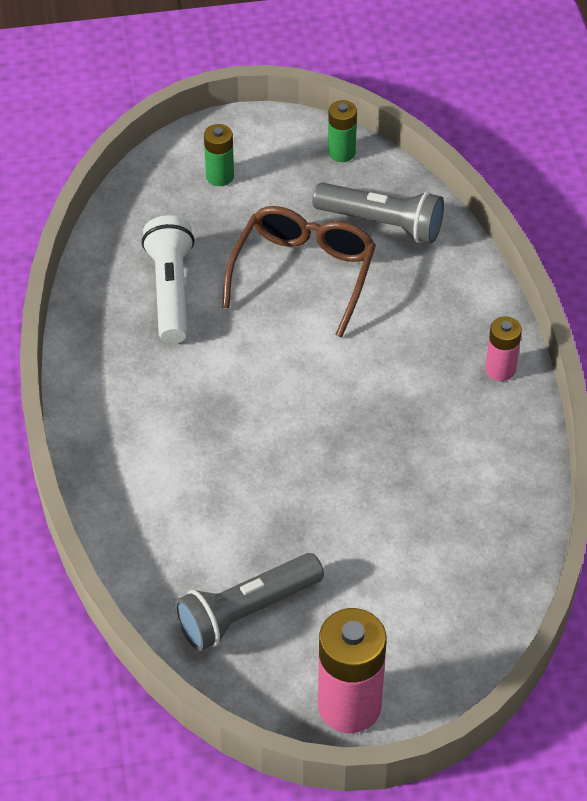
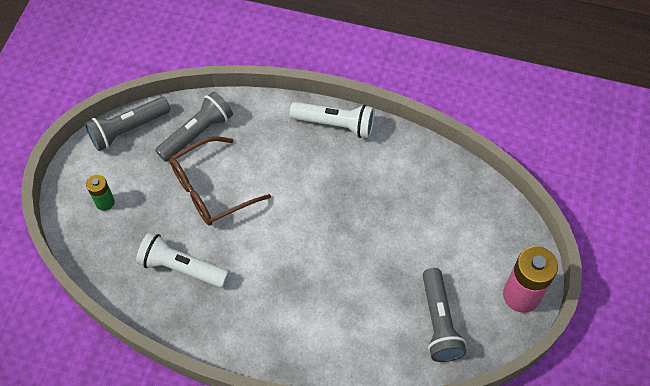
camera: 65 degrees left, 10 degrees up
brown glasses [222,206,376,338] -> brown glasses turned 75 degrees counterclockwise [170,136,271,225]
green battery [328,100,357,162] -> grey flashlight [85,97,171,151]
pink battery [485,317,522,381] -> white flashlight [290,102,374,138]

